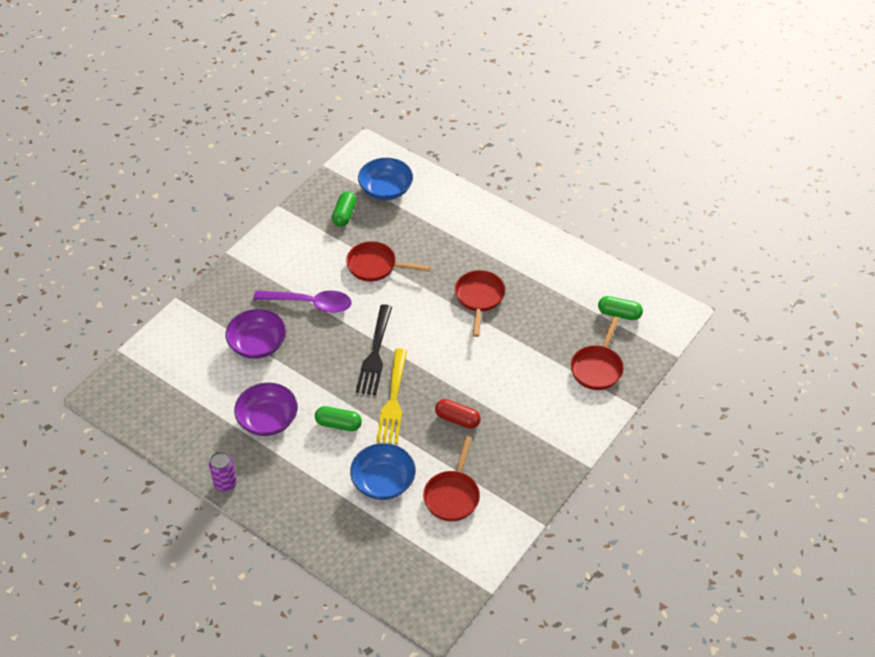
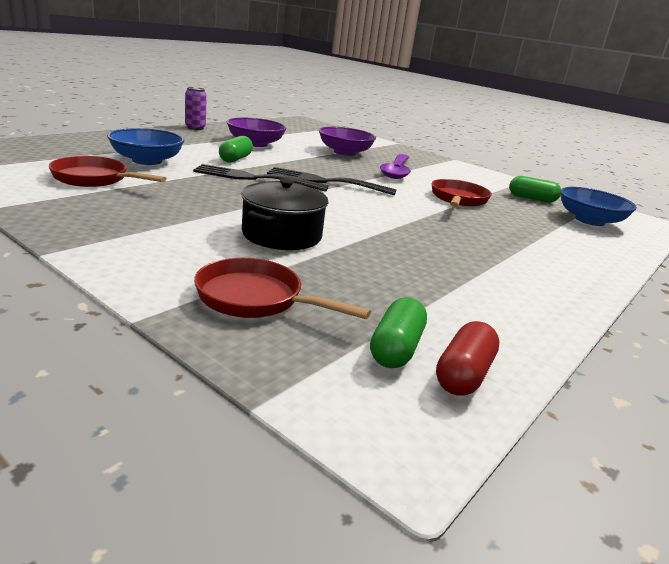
camera: 90 degrees right, 25 degrees down
yellow fork [376,349,407,444] -> black fork [193,164,329,192]
red capsule [435,399,481,429] -> red capsule moved to [436,321,500,396]
red pan [455,270,505,337] -> none
none -> black pot [241,179,329,250]

